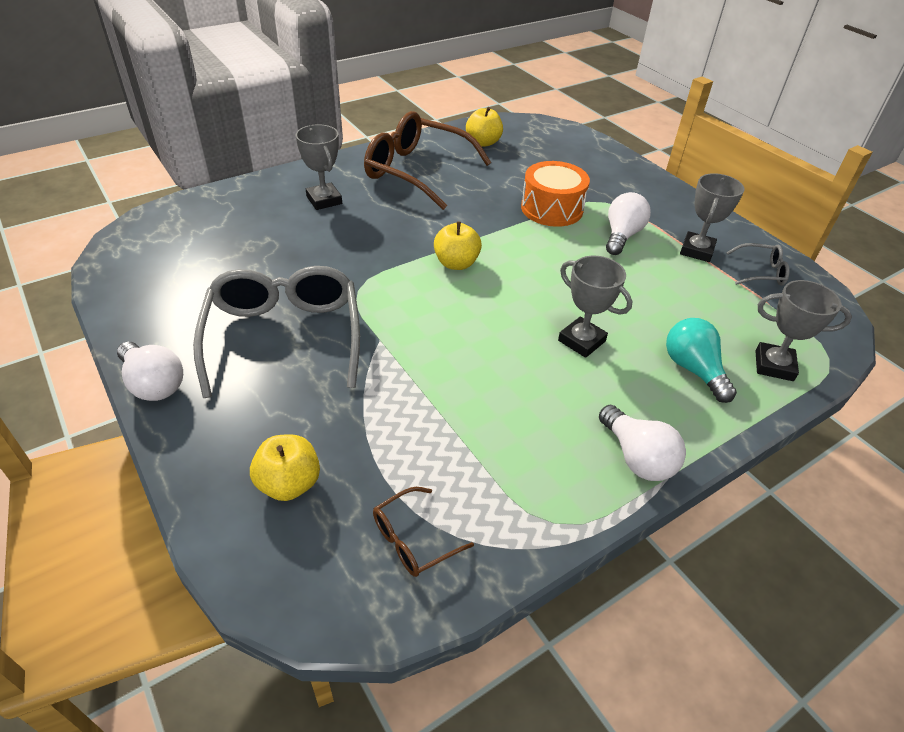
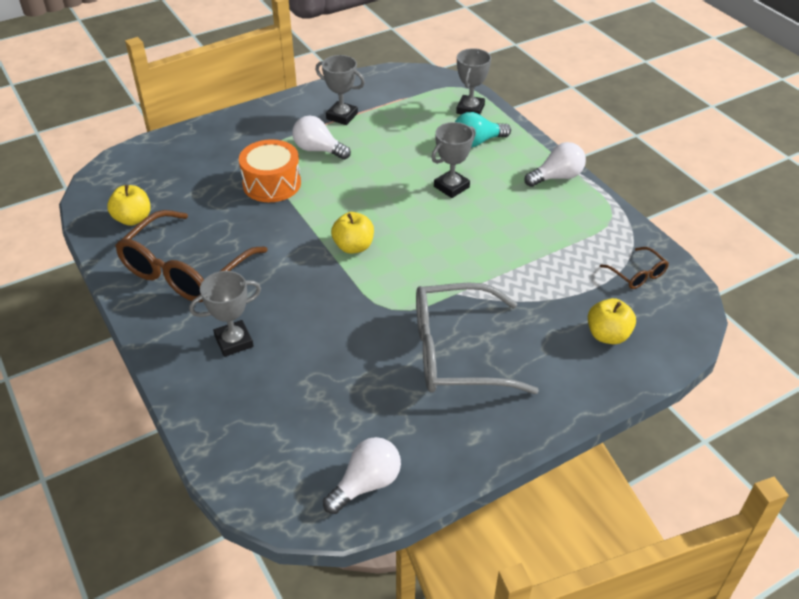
camera: 85 degrees left, 0 degrees up
white light bulb [117,342,183,401] -> white light bulb moved to [323,437,401,514]
grey glasses [726,243,790,286] -> none

